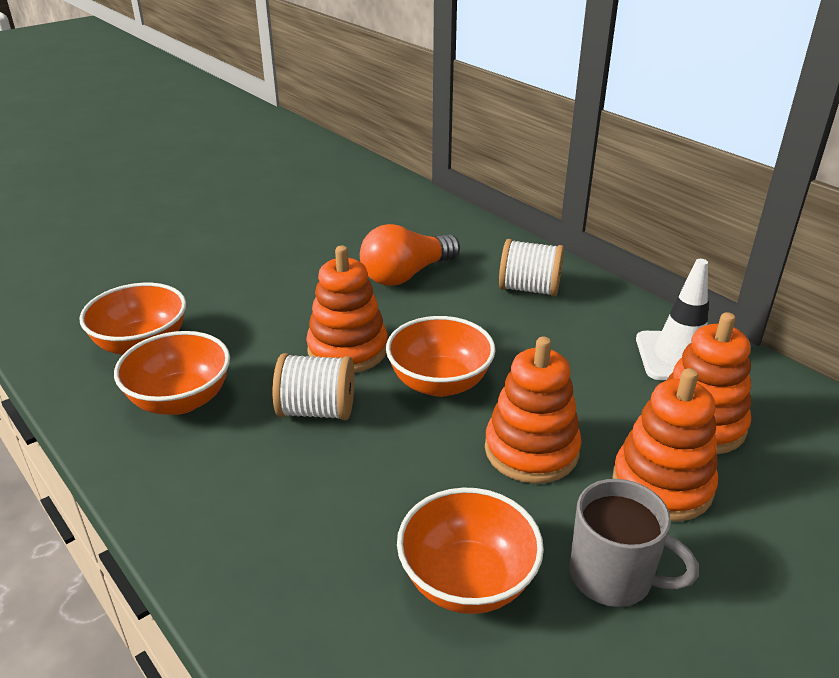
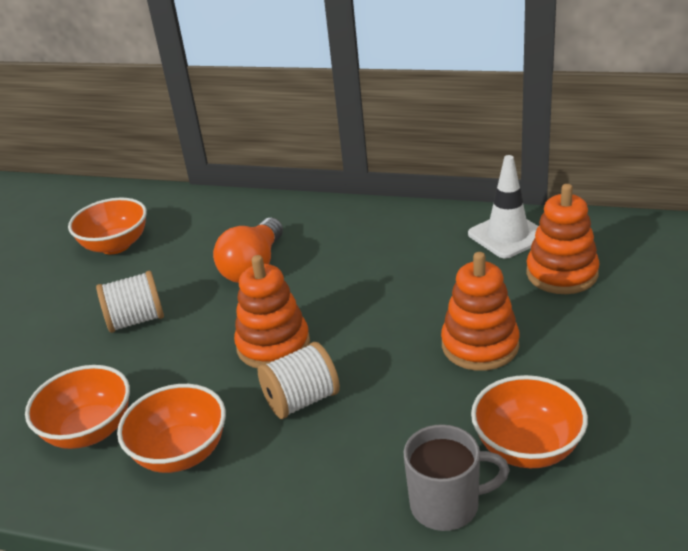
camera: 30 degrees left, 0 degrees up
orange bowl [386,316,495,397] -> orange bowl moved to [68,198,147,254]
white spool [499,239,564,297] -> white spool moved to [96,271,164,333]
grey mug [570,479,699,607] -> grey mug moved to [404,424,510,531]
orange stacking toy [613,368,718,521] -> none

